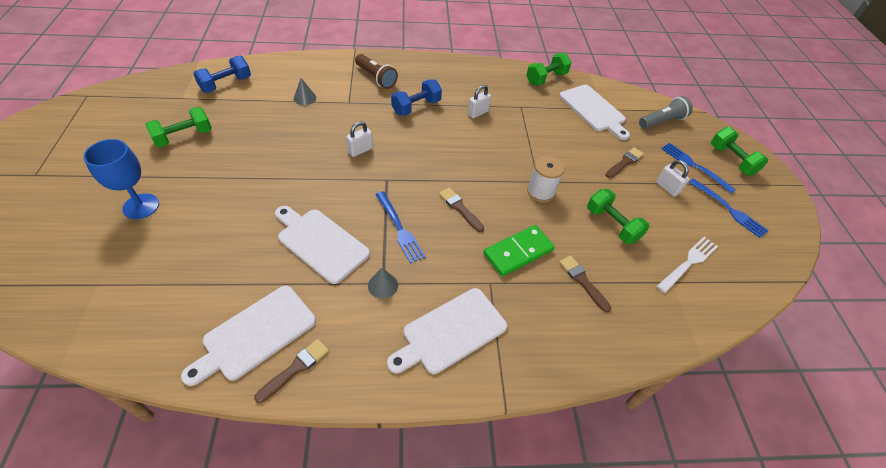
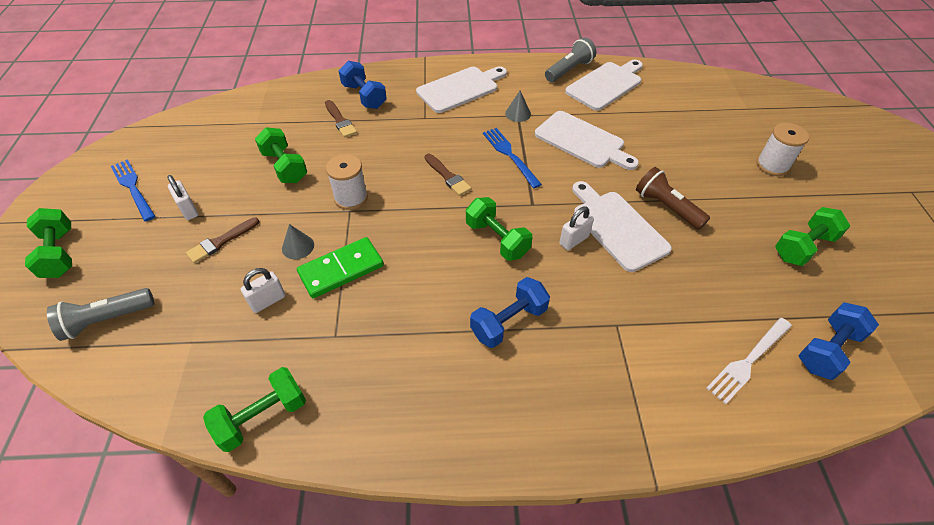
camera: 175 degrees left, 0 degrees up
blue goblet [83,139,159,219] -> white spool [756,123,809,176]
brown brush [254,339,329,403] -> grey flashlight [545,37,596,82]
grey cone [293,78,316,105] -> grey cone moved to [282,224,314,259]
brown flashlight [355,54,398,89] -> brown flashlight moved to [636,167,710,230]
white padlock [468,85,491,118] -> white padlock moved to [241,268,286,313]
green domino [483,225,555,277] -> green domino moved to [297,237,384,298]
white cutting board [559,85,630,140] -> white cutting board moved to [572,181,672,272]
white fork [657,237,718,293] -> white fork moved to [706,318,792,404]
blue fork [661,143,736,194] -> none
none -> blue dumbbell [339,61,387,109]
none -> green dumbbell [466,197,532,261]

